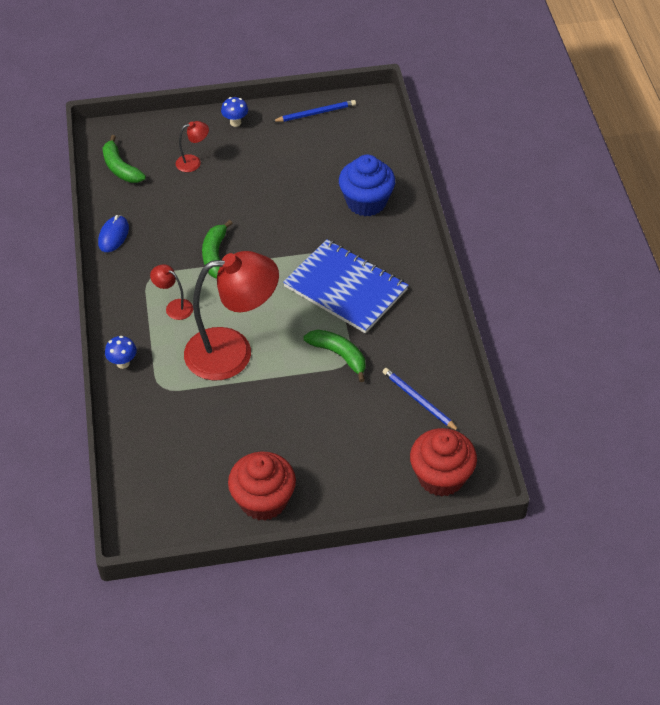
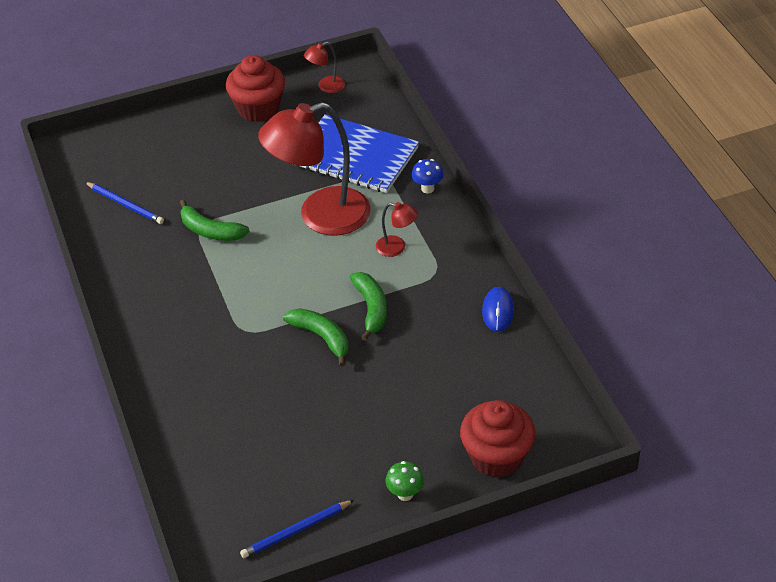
camera: 170 degrees right, 5 degrees down
green banana [103,135,146,183] -> green banana moved to [283,308,348,366]
red lamp [176,121,209,172] -> red lamp moved to [304,42,345,93]
blue mushroom [221,97,248,127] -> green mushroom [385,461,424,501]
blue notebook [283,239,409,333] -> blue notebook moved to [293,114,419,193]
blue cupcake [339,155,395,216] -> none
red cupcake [410,428,477,497] -> red cupcake moved to [460,400,536,478]

